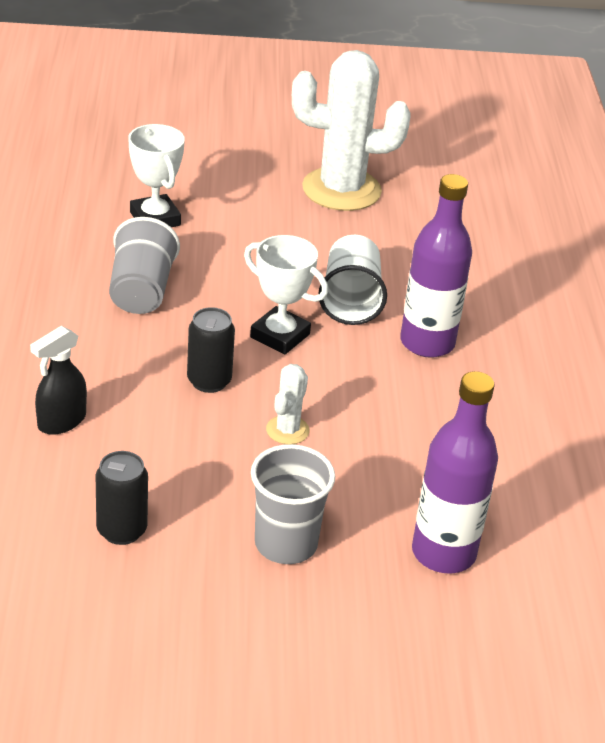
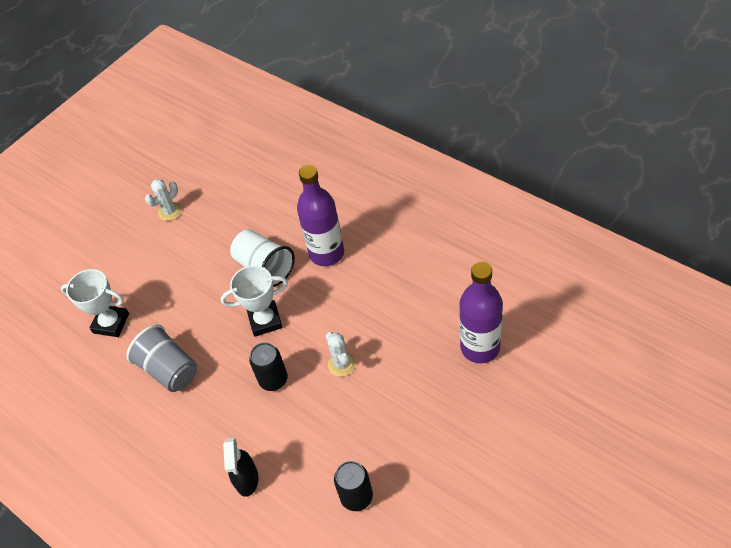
camera: 40 degrees left, 15 degrees up
grey cup [251,444,335,564] -> none
white cactus [292,50,411,211] -> white cactus [145,179,182,221], size x0.44

